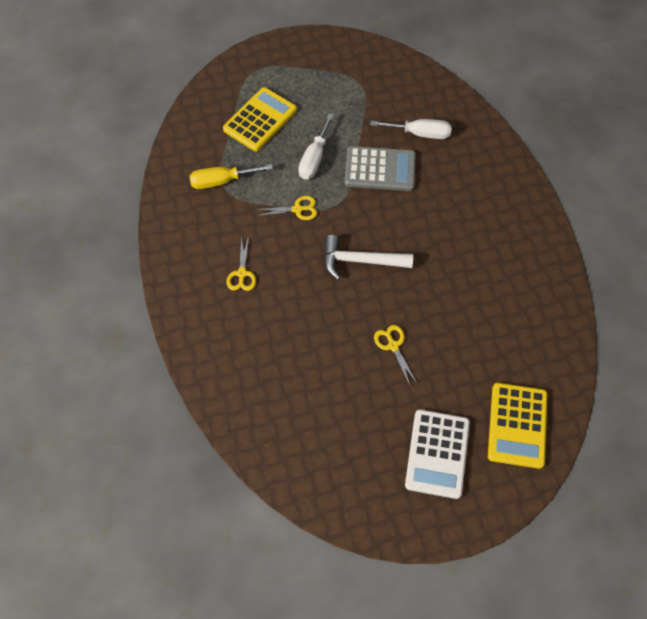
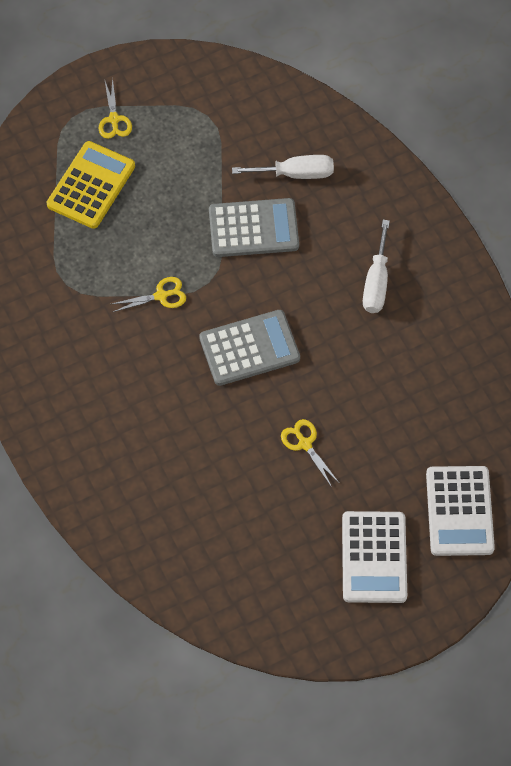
camera: 10 degrees left, 0 degrees up
yellow screwdriver [189,164,273,189] -> none
yellow scissors [226,236,256,291] -> yellow scissors moved to [99,78,132,139]
white screwdriver [298,113,334,180] -> white screwdriver moved to [363,220,390,313]
white hammer [324,235,413,280] -> grey calculator [199,310,300,386]
yellow calculator [488,383,547,469] -> white calculator [426,466,495,556]

